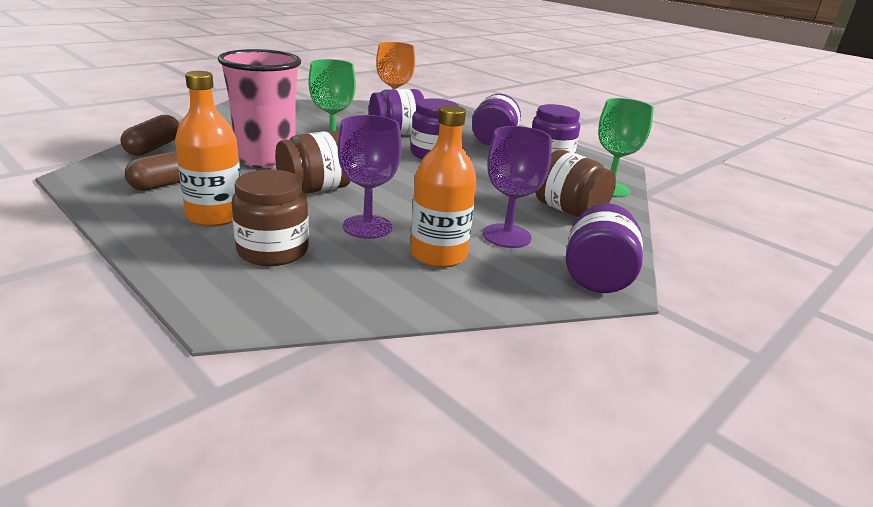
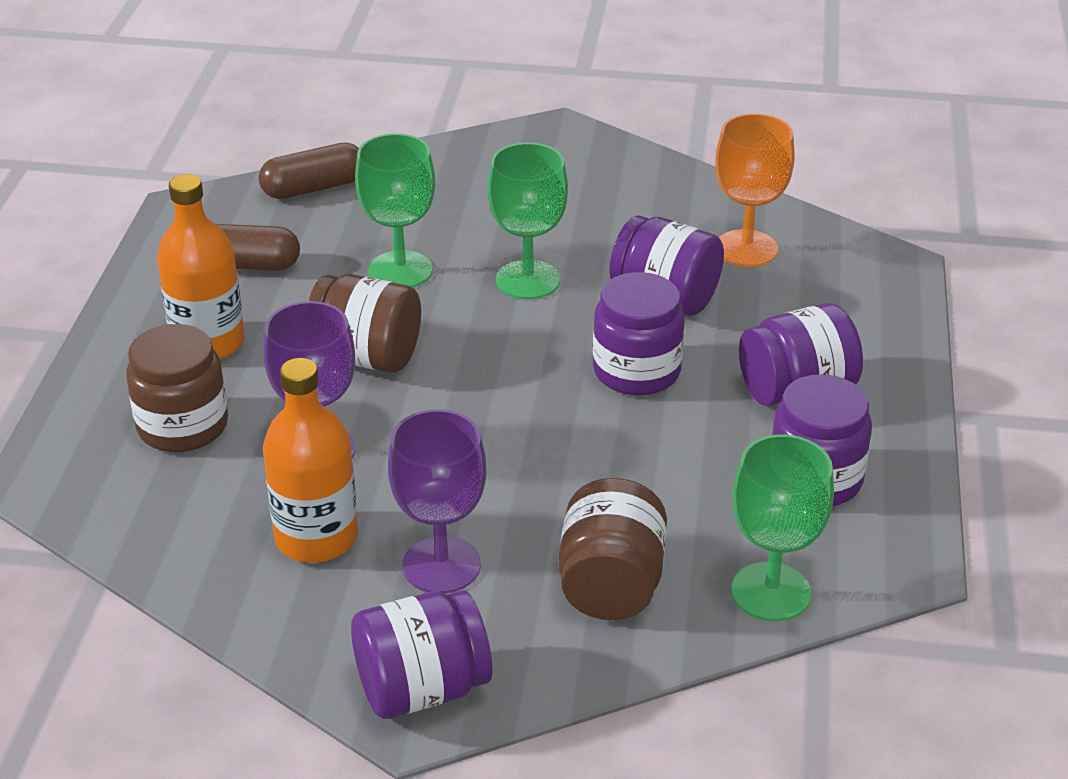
camera: 55 degrees right, 10 degrees up
pink cup [218,49,301,168] -> green goblet [355,133,435,287]

